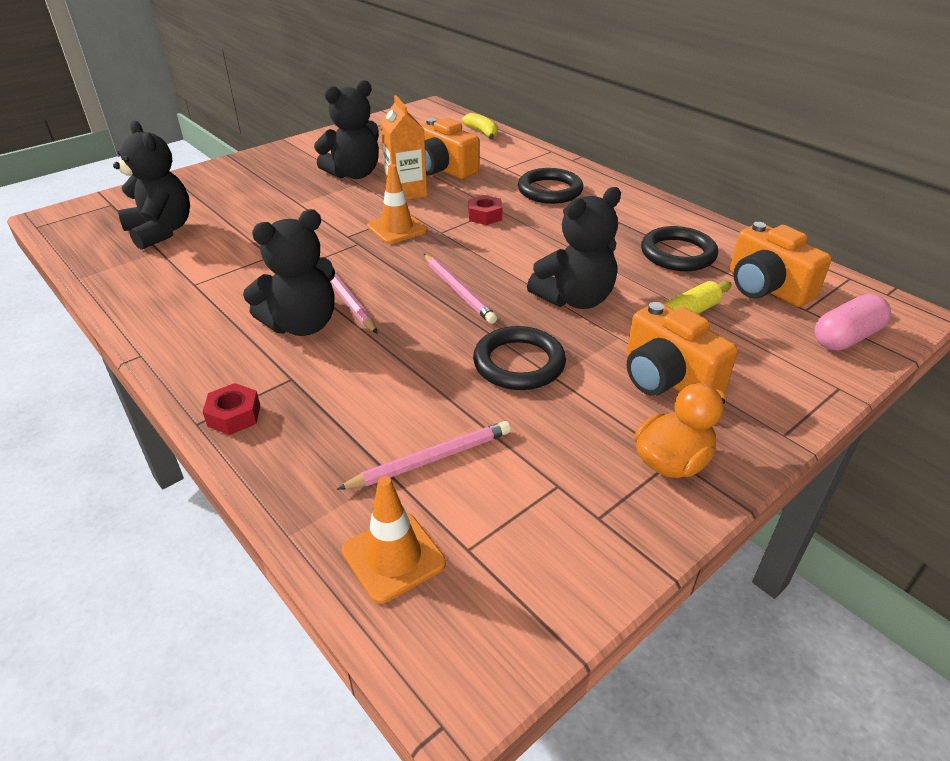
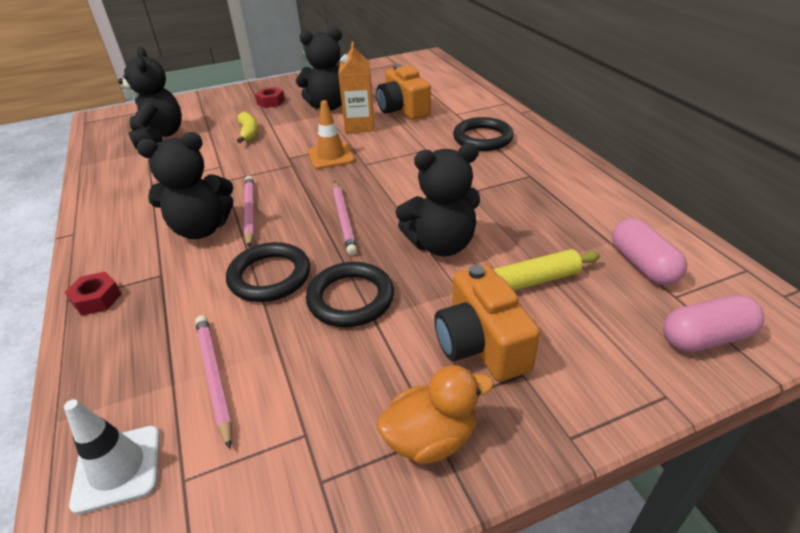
camera: 20 degrees right, 0 degrees up
pink pencil [336,421,511,490] -> pink pencil turned 105 degrees counterclockwise [195,315,232,449]
orange traffic cone [342,476,446,604] -> white traffic cone [64,399,160,515]
yellow banana [462,113,498,139] -> yellow banana moved to [237,112,258,143]
red nut [468,195,503,225] -> red nut moved to [255,87,285,108]
black ring [641,226,718,271] -> black ring moved to [226,242,310,302]
orange camera [730,222,832,307] -> pink capsule [612,218,687,286]

